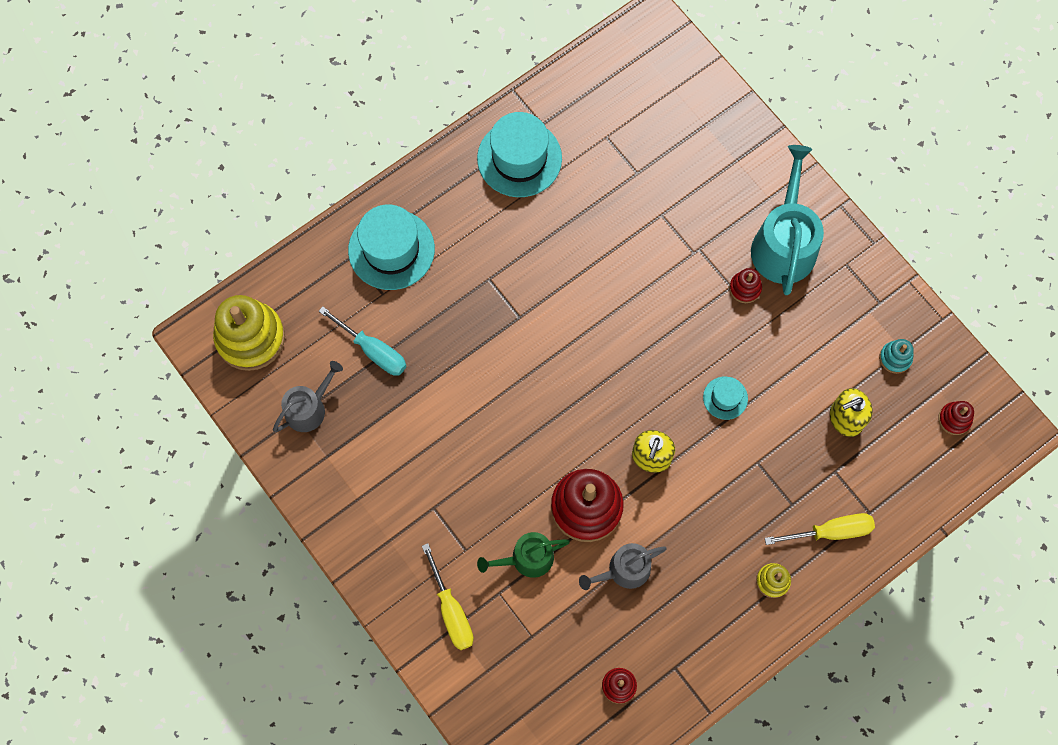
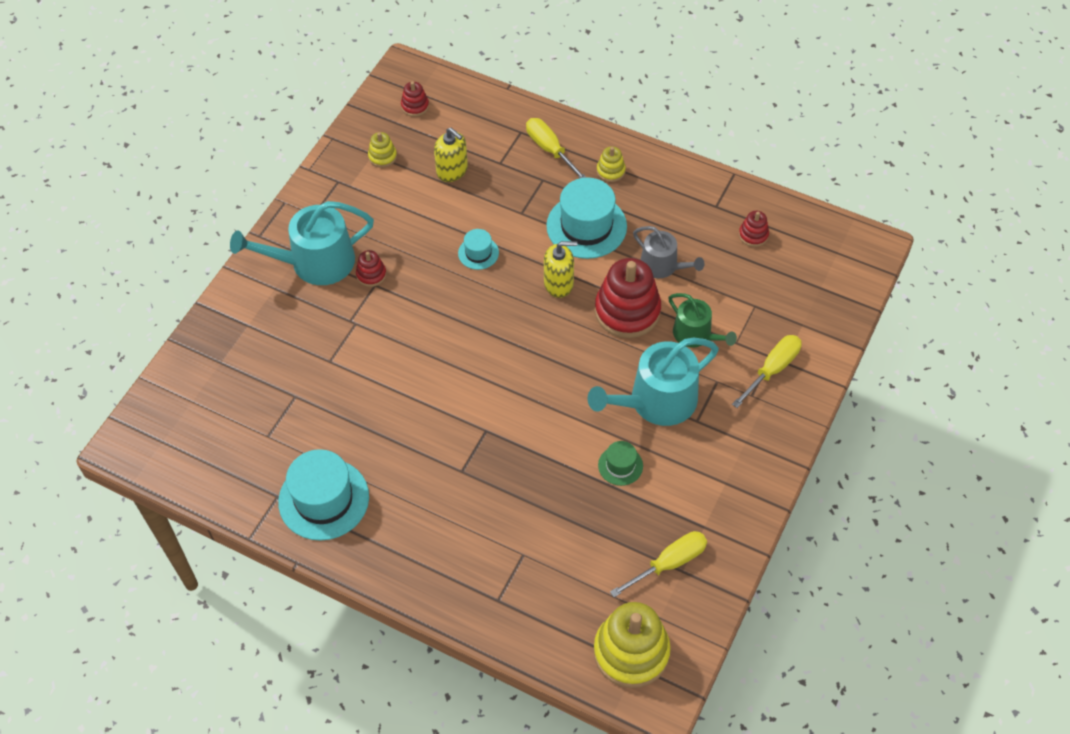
camera: 115 degrees left, 15 degrees down
grey watering can [273,361,343,432] -> yellow screwdriver [610,531,707,597]
turquoise screwdriver [319,306,407,376] -> none
turquoise hat [348,204,435,290] -> turquoise hat moved to [546,178,627,259]
turquoise stacking toy [879,339,914,374] -> yellow stacking toy [368,132,397,168]
none -> turquoise watering can [587,338,719,426]
none -> green hat [598,441,643,486]

